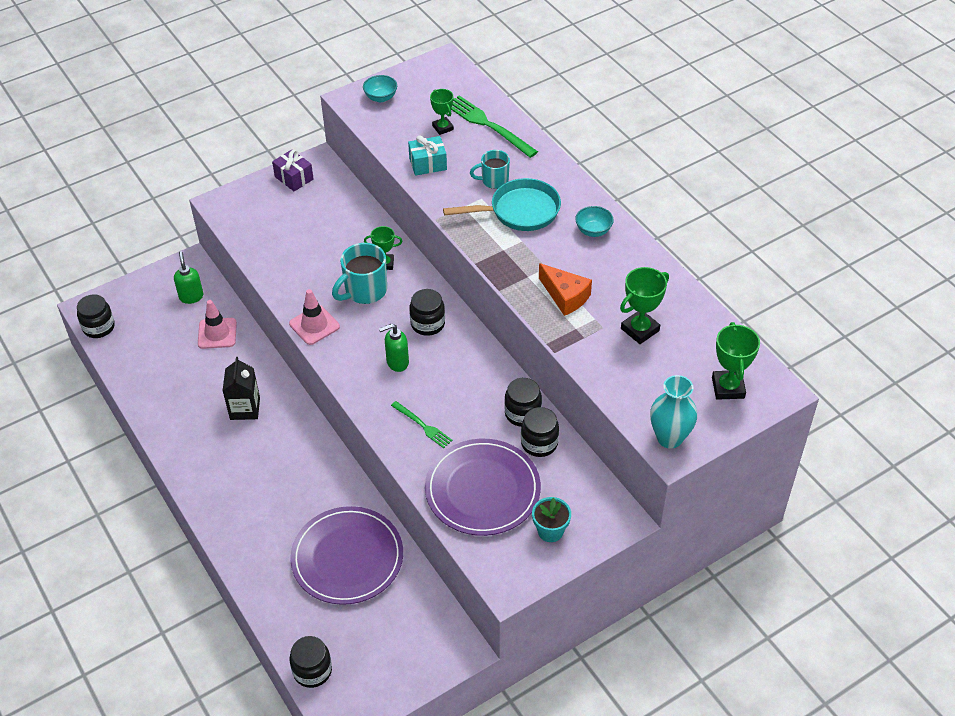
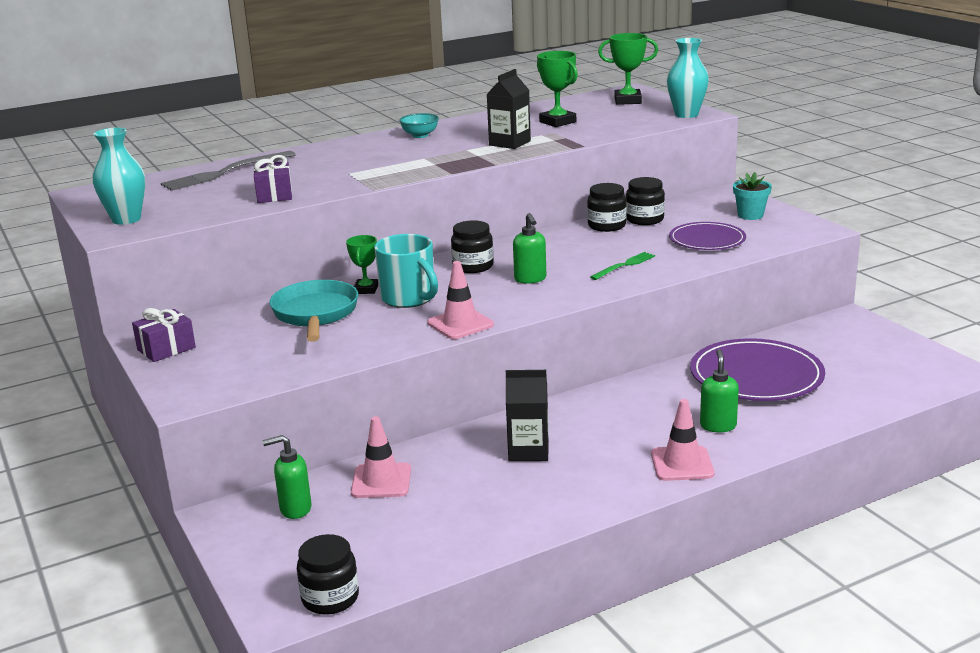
camera: 85 degrees left, 25 degrees down
black jar [289,636,332,688] -> none
turquoise bowl [363,75,397,102] -> turquoise vase [93,128,145,225]
turquoise gift [408,135,447,176] -> purple gift [253,155,292,203]
purple plate [425,439,541,536] -> purple plate [669,222,746,250], size x0.63
green trophy [430,89,454,135] -> none
turquoise pan [443,178,561,231] -> turquoise pan moved to [269,280,358,342]
green fork [451,96,538,158] -> grey fork [161,151,296,191]
turquoise mug [470,150,510,189] -> none
orange cheese [539,263,592,316] -> black carton [486,69,531,149]
none -> pink traffic cone [651,399,714,481]
none -> green soap dispenser [700,349,739,432]

